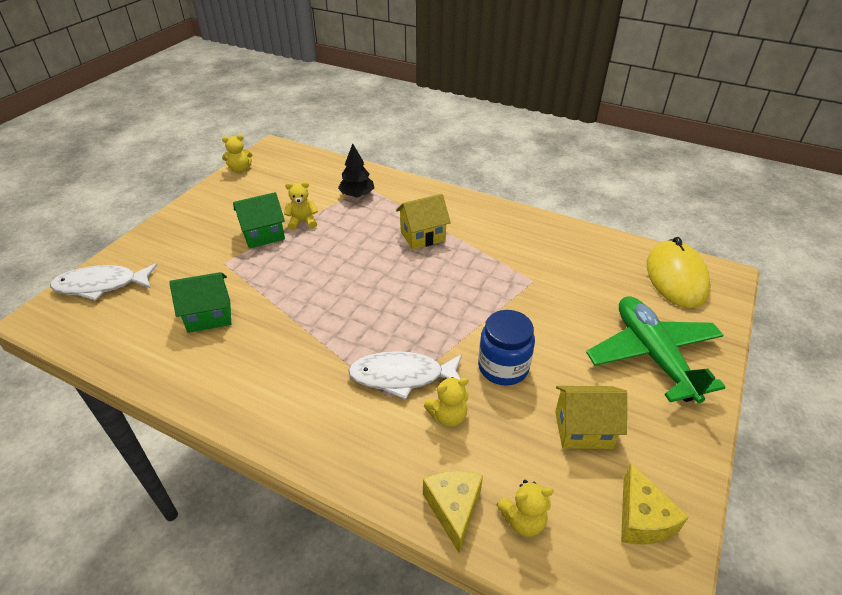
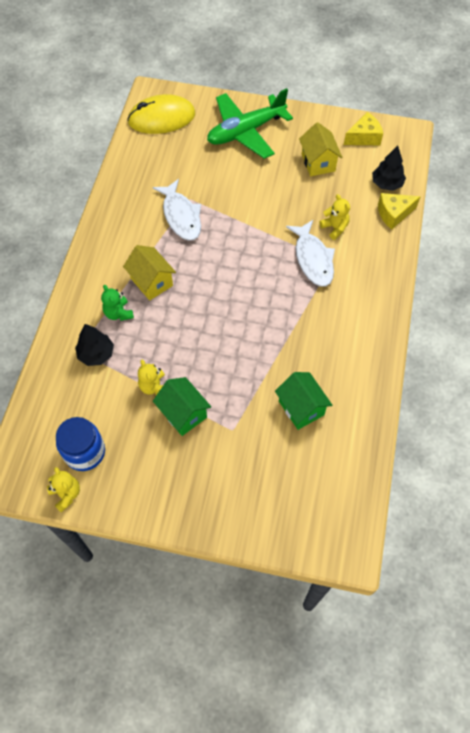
camera: 105 degrees left, 20 degrees up
white fish [50,264,157,301] -> white fish moved to [153,179,201,241]
blue jar [478,310,535,386] -> blue jar moved to [56,417,105,471]
yellow teddy bear [497,480,554,537] -> black tree [372,146,406,191]
none -> green teddy bear [101,285,134,321]

